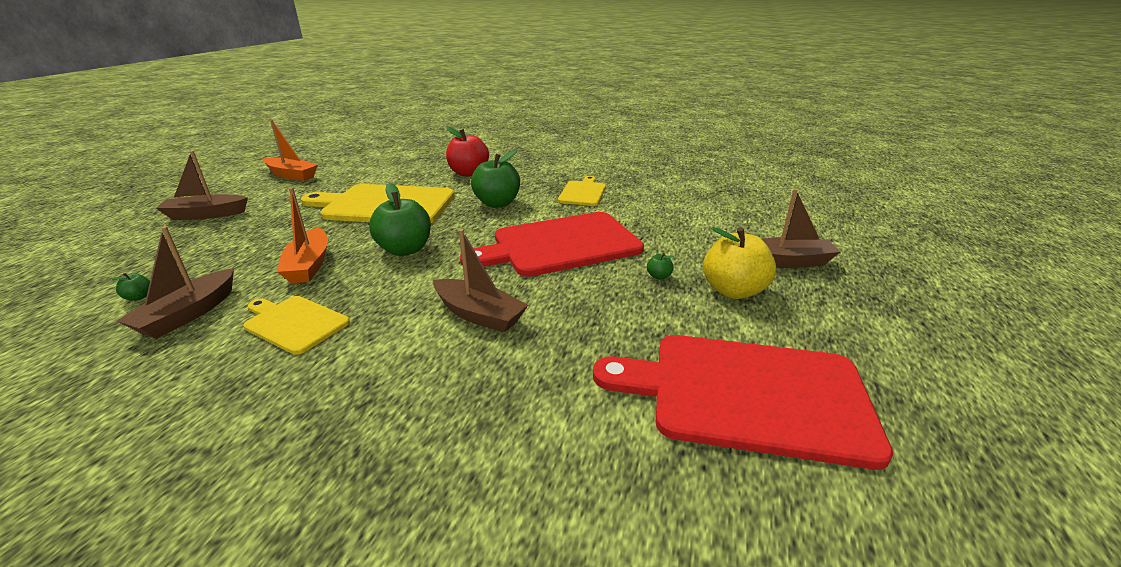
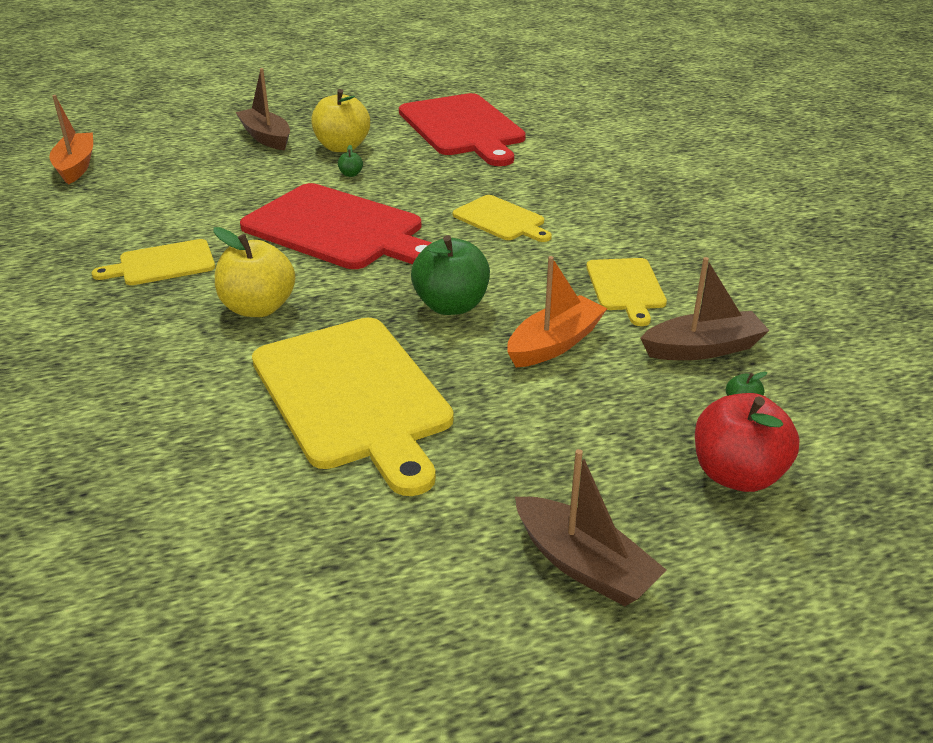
camera: 125 degrees left, 5 degrees up
orange boat [263,120,318,181] -> orange boat moved to [49,95,93,184]
brown boat [433,229,528,333] -> yellow cutting board [453,195,552,242]
red apple [446,127,489,176] -> red apple moved to [695,393,800,492]
green apple [471,150,520,208] -> yellow apple [213,227,295,317]

